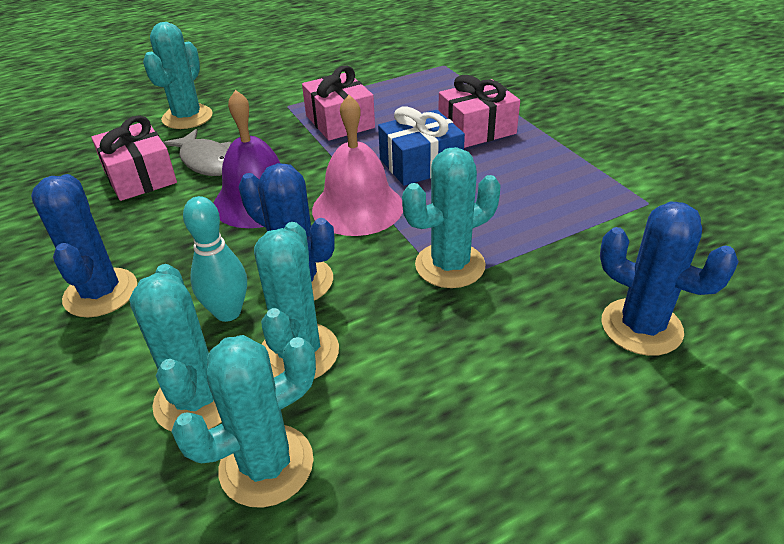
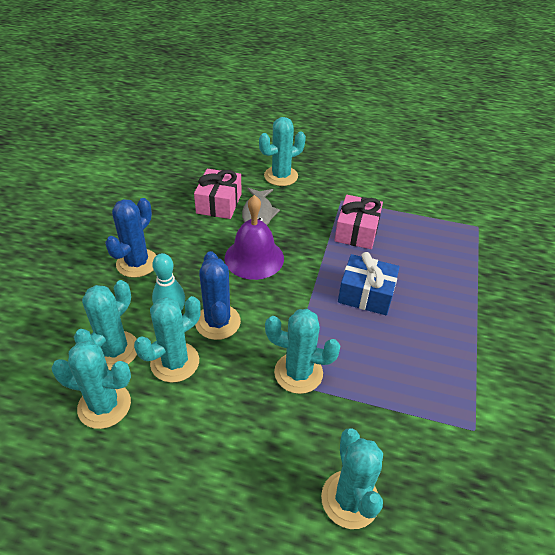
camera: 40 degrees right, 5 degrees up
pink bell [312,95,403,236] -> none
pink gift [438,75,520,148] -> none
blue cactus [600,202,739,356] -> turquoise cactus [321,428,383,529]

